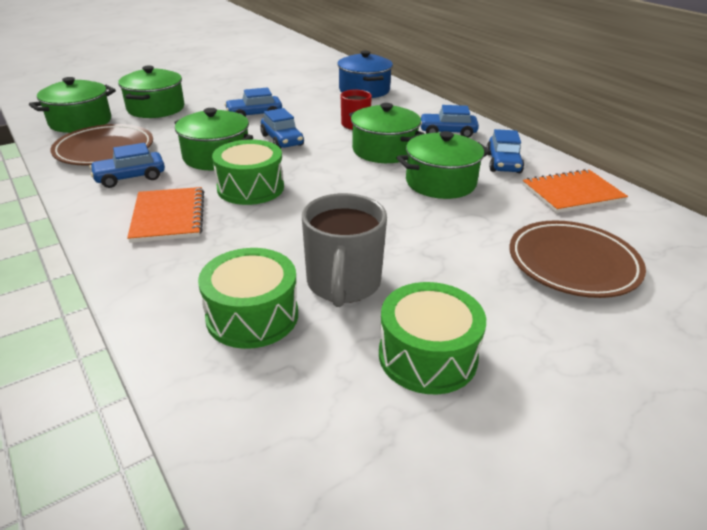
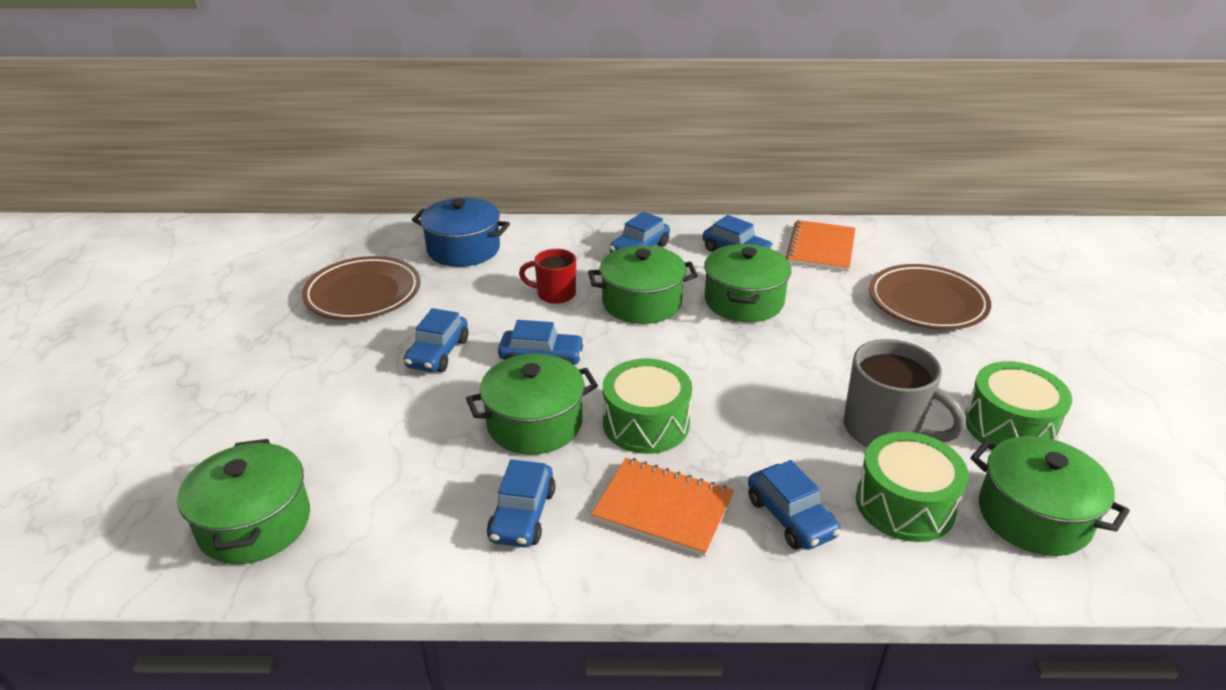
camera: 55 degrees left, 0 degrees up
brown plate [50,124,153,166] -> brown plate moved to [302,256,421,320]
green pot [118,66,185,118] -> green pot moved to [970,436,1130,556]
none -> blue car [748,460,841,550]

